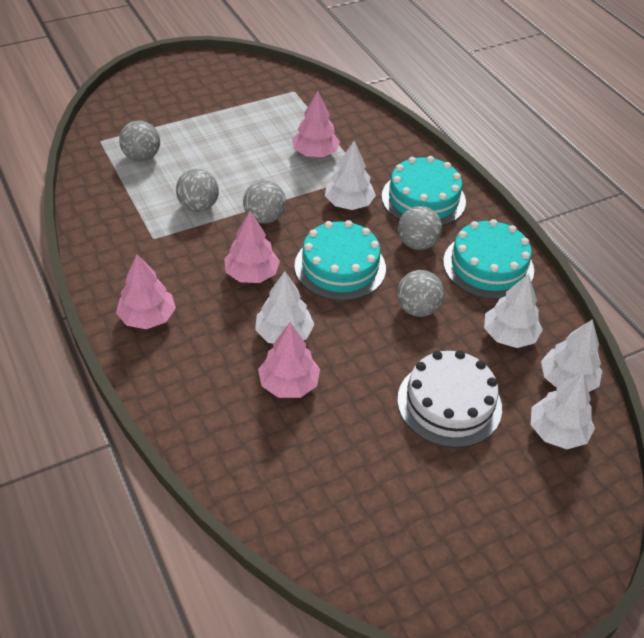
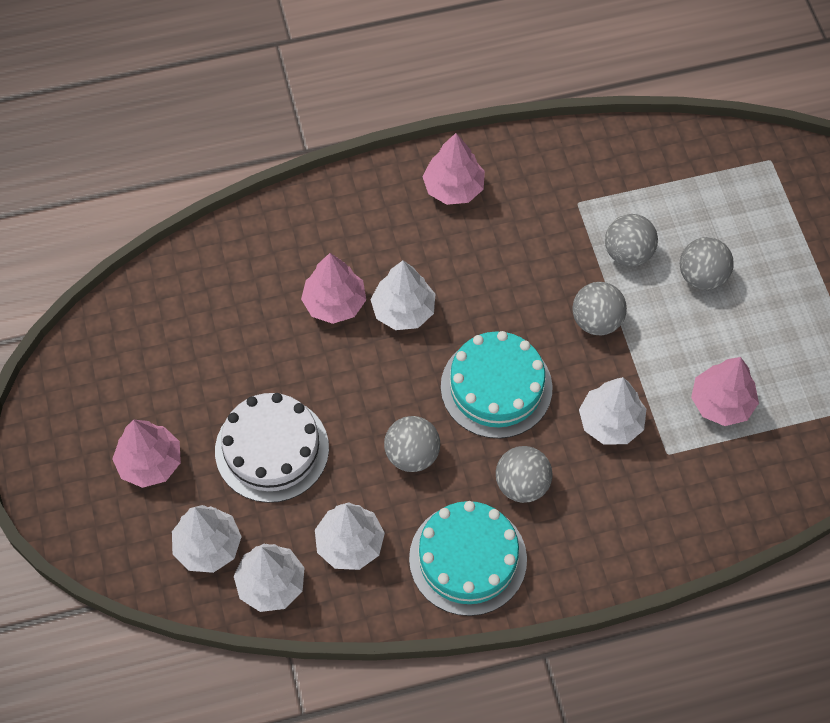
camera: 105 degrees right, 15 degrees up
grey ball [119,120,160,161] -> grey ball moved to [680,237,734,290]
pink tree [224,211,280,283] -> pink tree moved to [112,420,181,488]
turquoise cake [382,156,466,226] -> none

